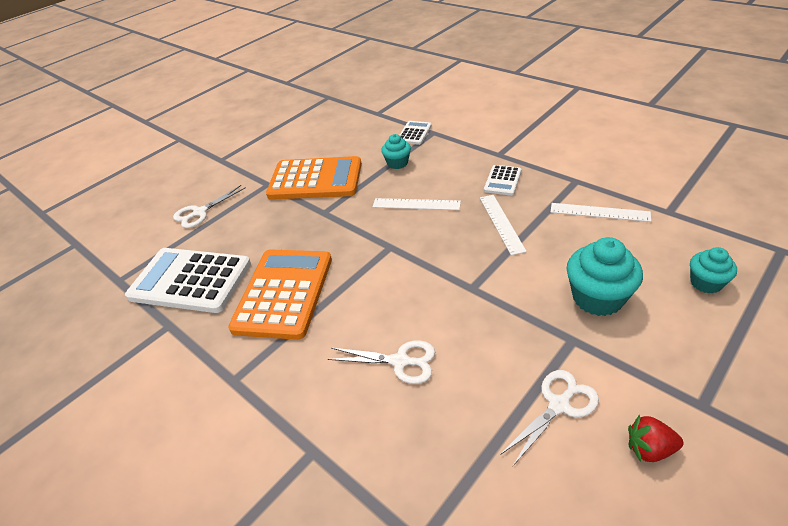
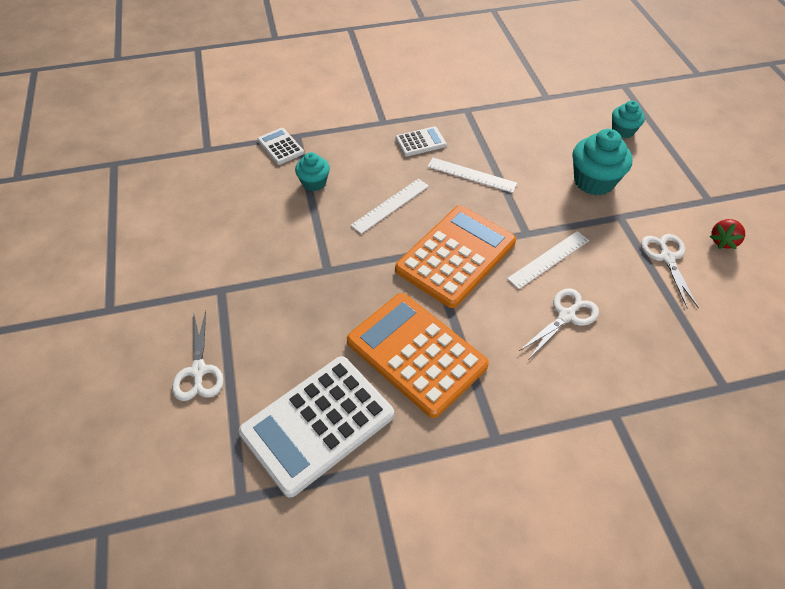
camera: 60 degrees left, 10 degrees up
orange calculator [266,156,362,200] -> orange calculator moved to [395,206,516,308]
white calculator [484,165,521,196] -> white calculator turned 75 degrees counterclockwise [395,126,447,157]
white ruler [551,203,651,222] -> white ruler moved to [507,231,589,289]

